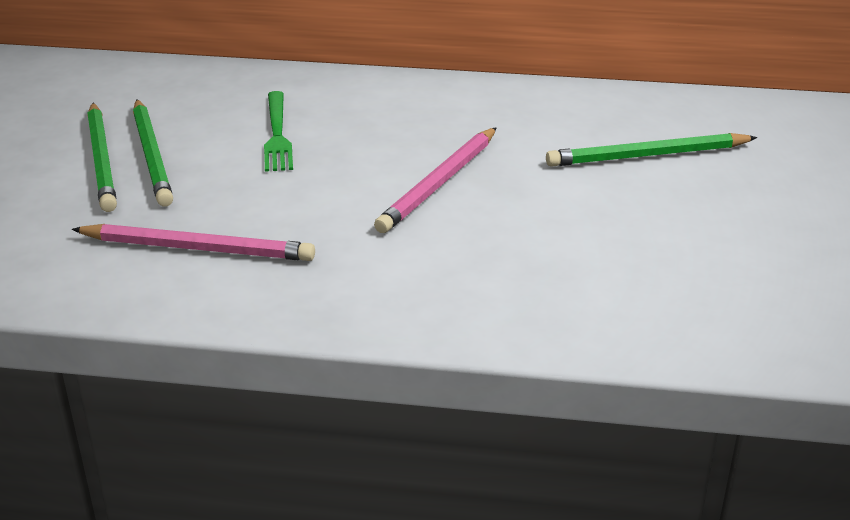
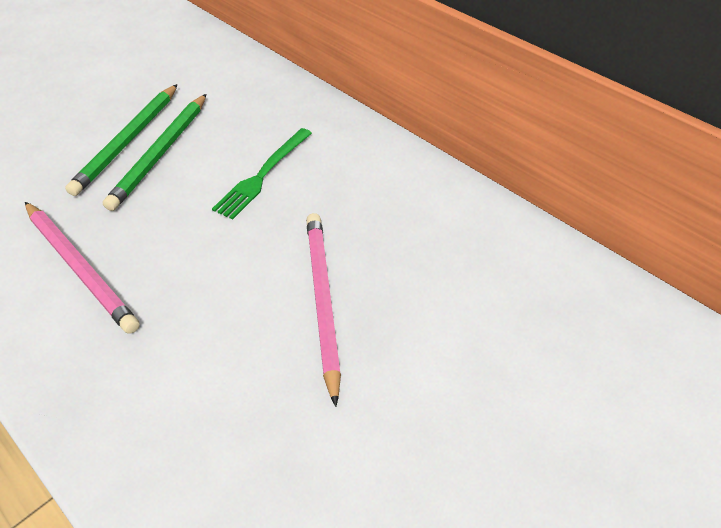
camera: 35 degrees right, 15 degrees up
pink pencil [374,127,496,233] -> pink pencil turned 105 degrees clockwise [306,213,341,407]
green pencil [546,133,758,167] -> none

